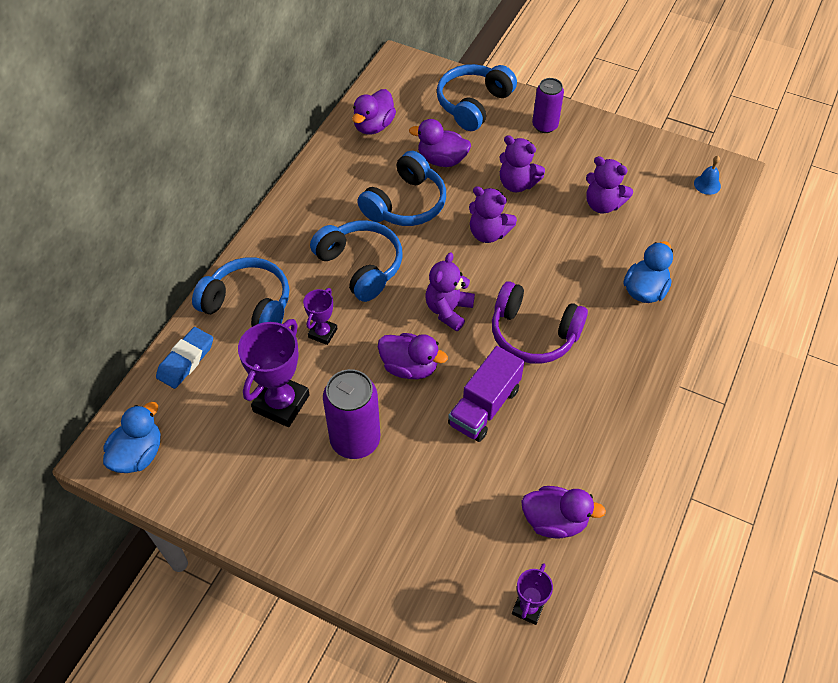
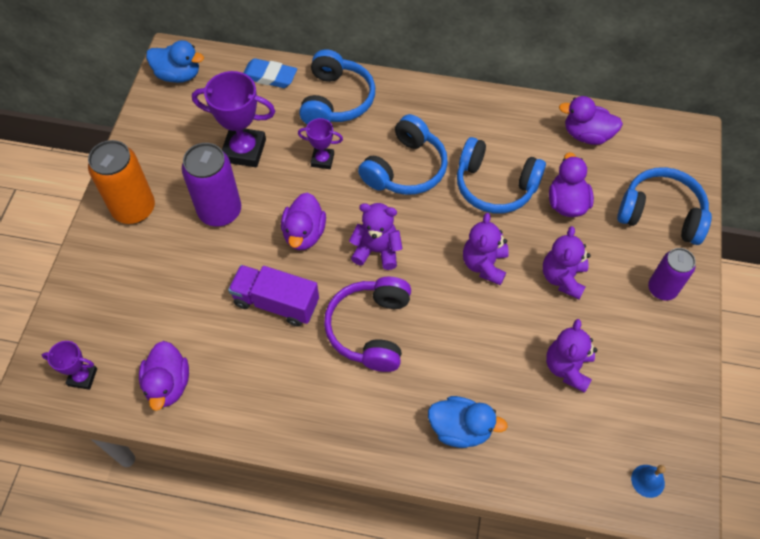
camera: 75 degrees right, 5 degrees up
none -> orange can [88,140,155,224]

